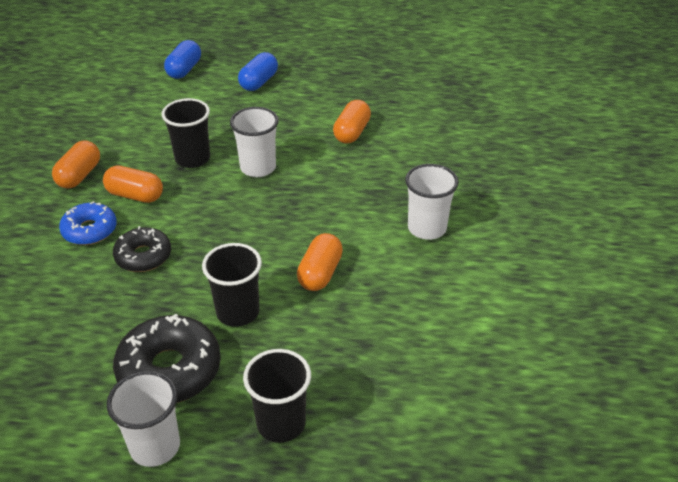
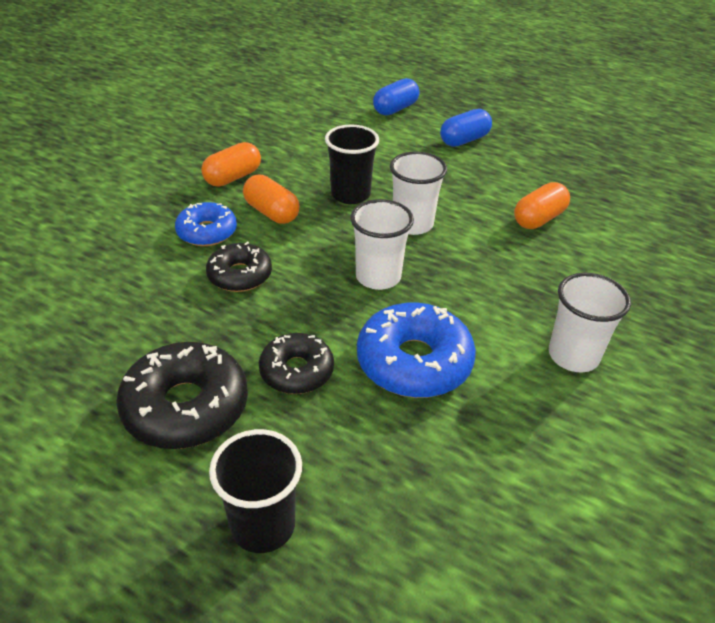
camera: 25 degrees right, 0 degrees up
white cup [106,371,180,467] -> white cup moved to [350,199,414,290]
black cup [202,243,262,327] -> black donut [259,333,334,394]
orange capsule [297,233,343,291] -> blue donut [357,302,476,398]

